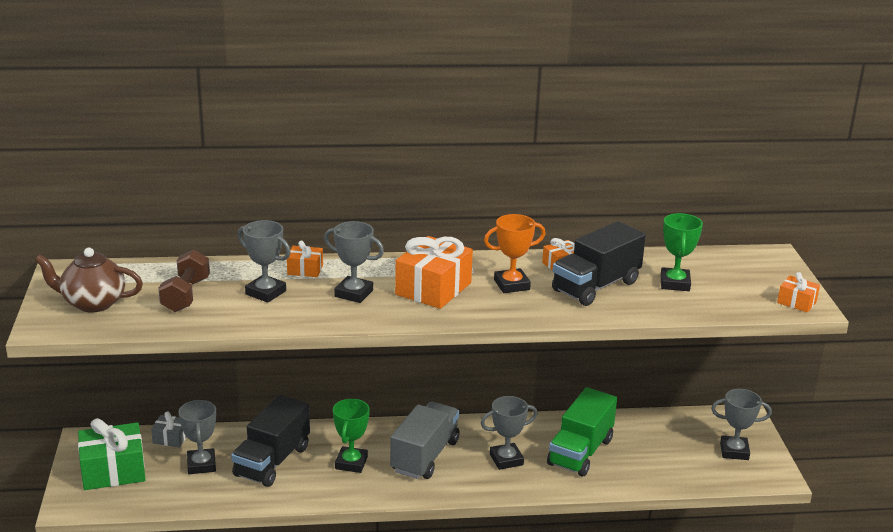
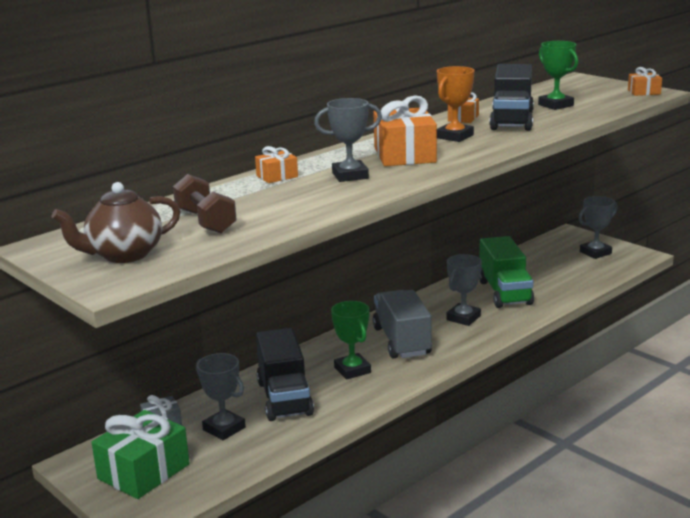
camera: 35 degrees left, 5 degrees down
grey trophy [238,220,291,303] -> none

